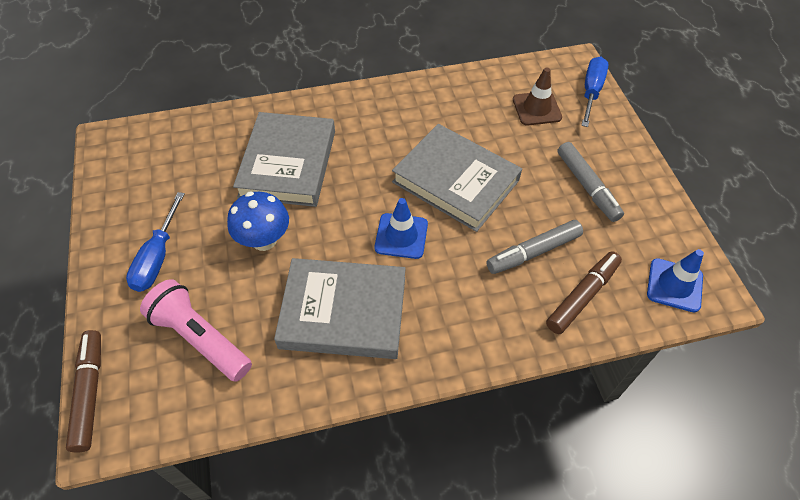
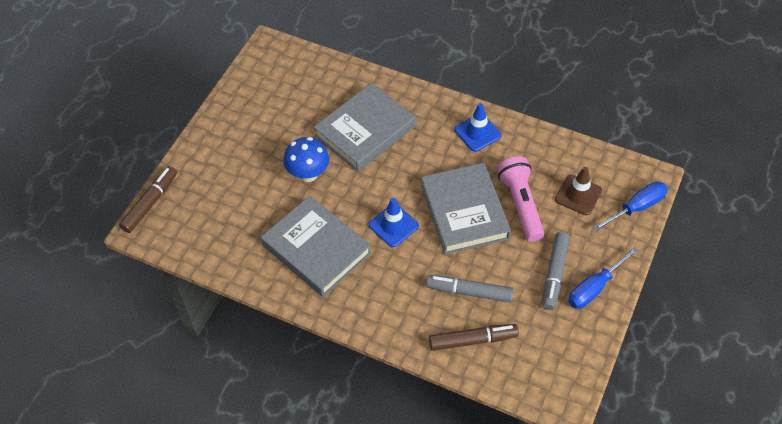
camera: 40 degrees right, 0 degrees up
blue screwdriver [126,192,185,292] -> blue screwdriver moved to [568,247,639,309]
pink flashlight [140,279,252,382] -> pink flashlight moved to [497,156,544,242]
blue traffic cone [647,249,704,313] -> blue traffic cone moved to [454,103,502,152]

